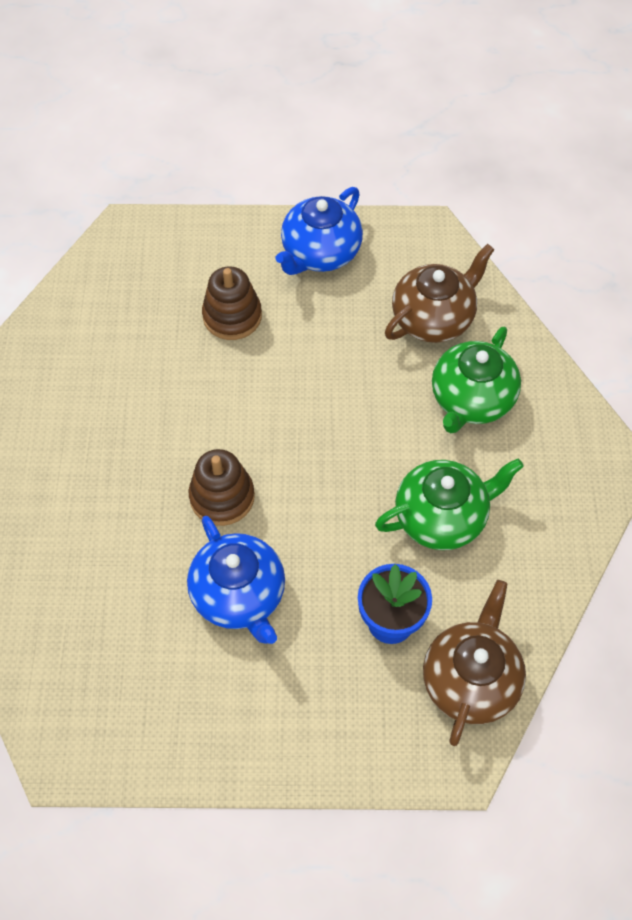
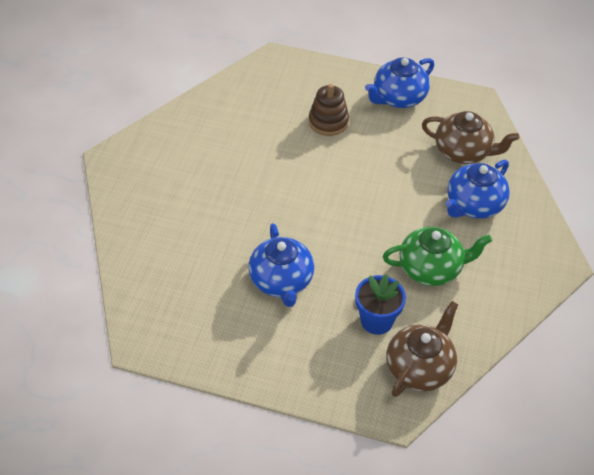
camera: 15 degrees right, 10 degrees down
brown stacking toy [189,449,255,526] -> none
brown teapot [385,244,495,343] -> brown teapot turned 45 degrees clockwise [422,111,519,164]
green teapot [432,327,521,433] -> blue teapot [446,160,510,219]

